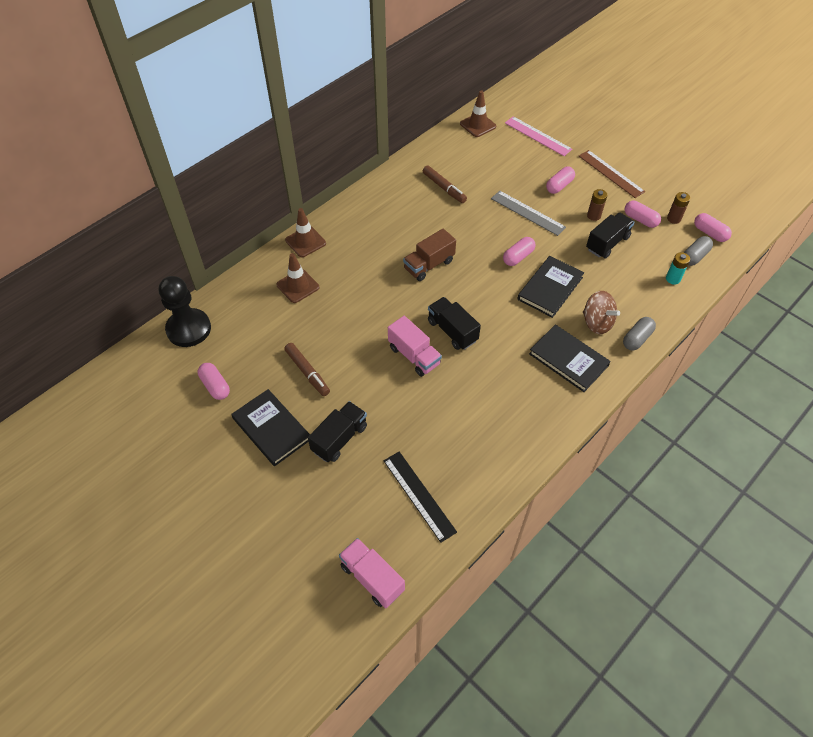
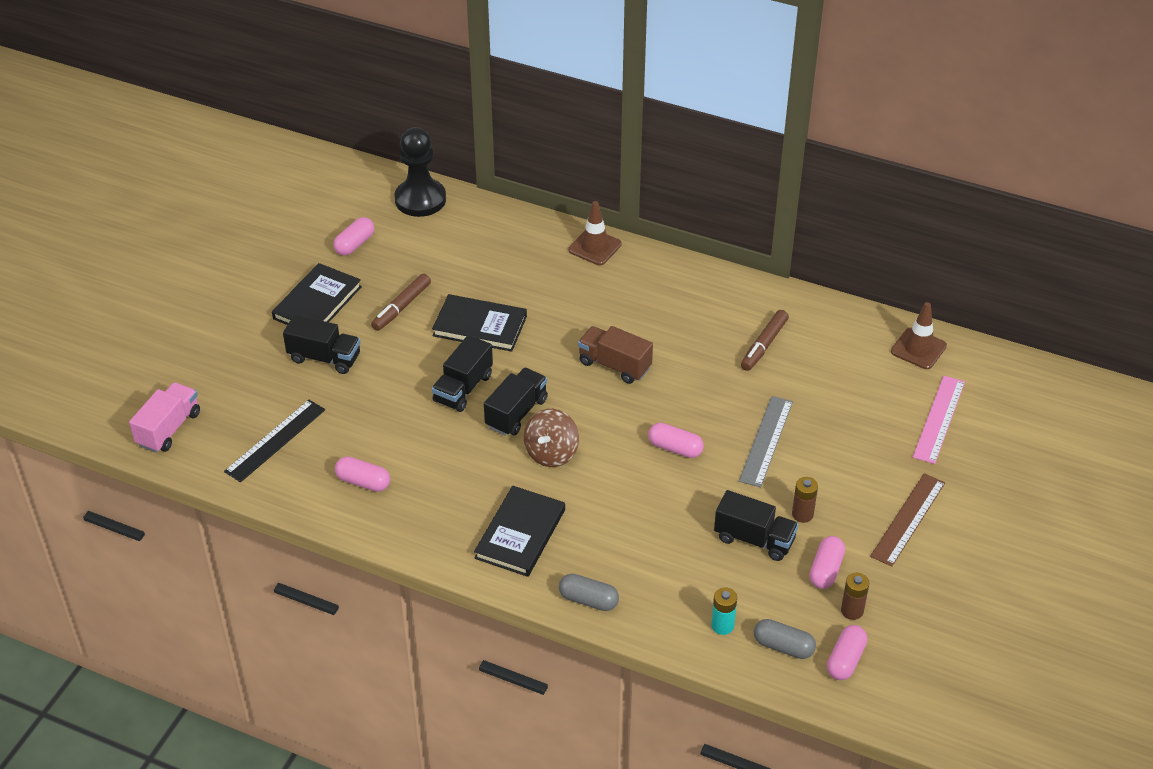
camera: 70 degrees right, 10 degrees down
brown traffic cone [276,253,319,303] -> none
pink truck [388,316,442,377] -> black truck [432,335,493,412]
black book [517,256,584,318] -> black book moved to [432,294,527,352]
pink capsule [546,167,575,194] -> pink capsule moved to [335,457,390,492]
brown spinning top [583,291,620,334] -> brown spinning top moved to [524,409,579,467]

